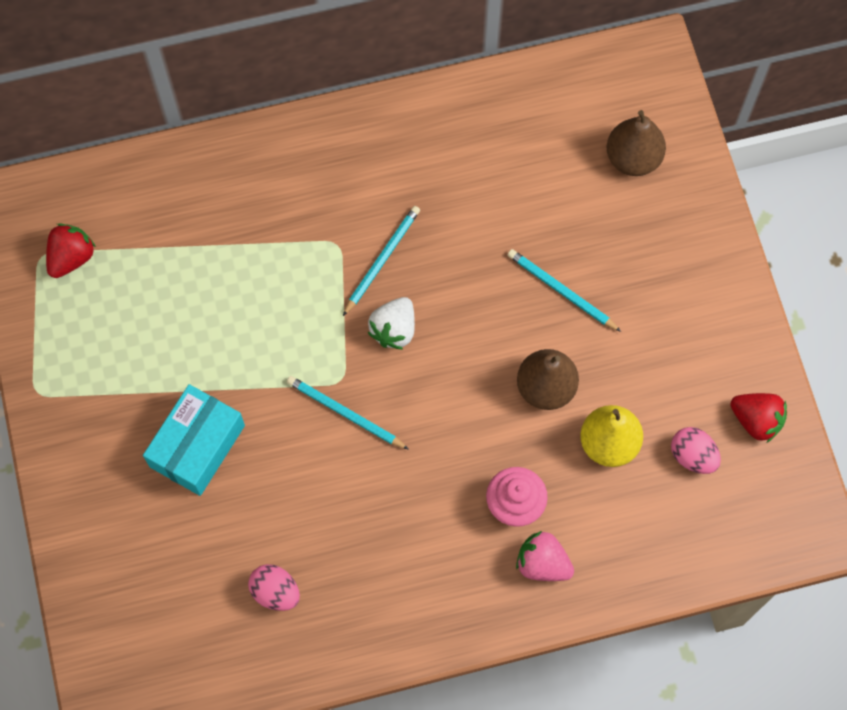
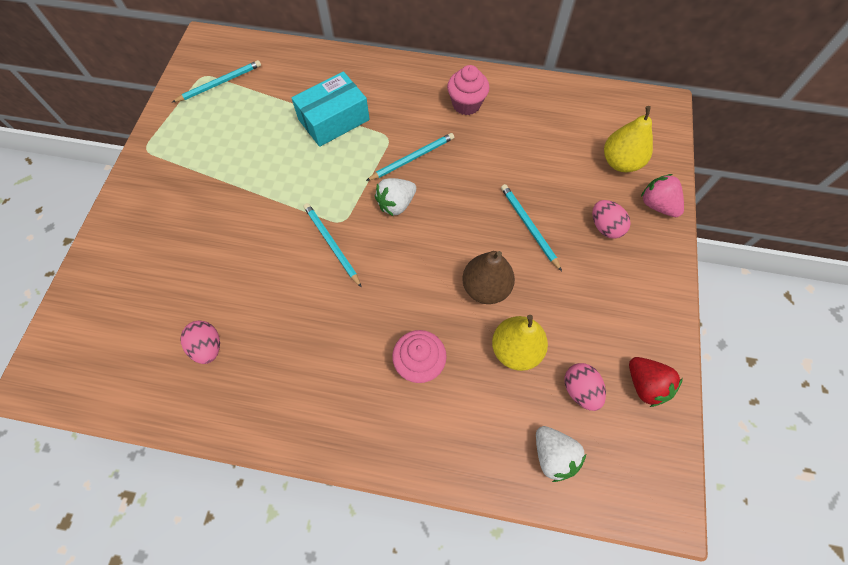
camera: 25 degrees right, 5 degrees down
red strawberry [46,223,96,278] -> turquoise pencil [172,60,261,102]
turquoise box [143,384,245,496] -> turquoise box moved to [292,71,370,147]
pink strawberry [516,531,574,581] -> pink strawberry moved to [641,174,684,217]
brown pear [607,110,666,176] -> yellow pear [604,106,653,172]
none -> pink cupcake [447,65,490,115]
none -> white strawberry [536,426,586,482]
none -> pink egg [592,200,631,239]

